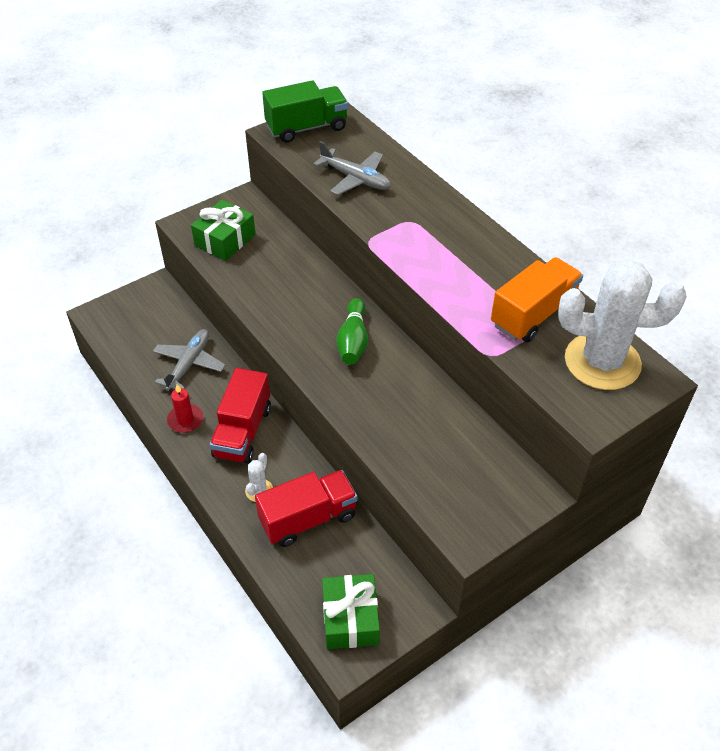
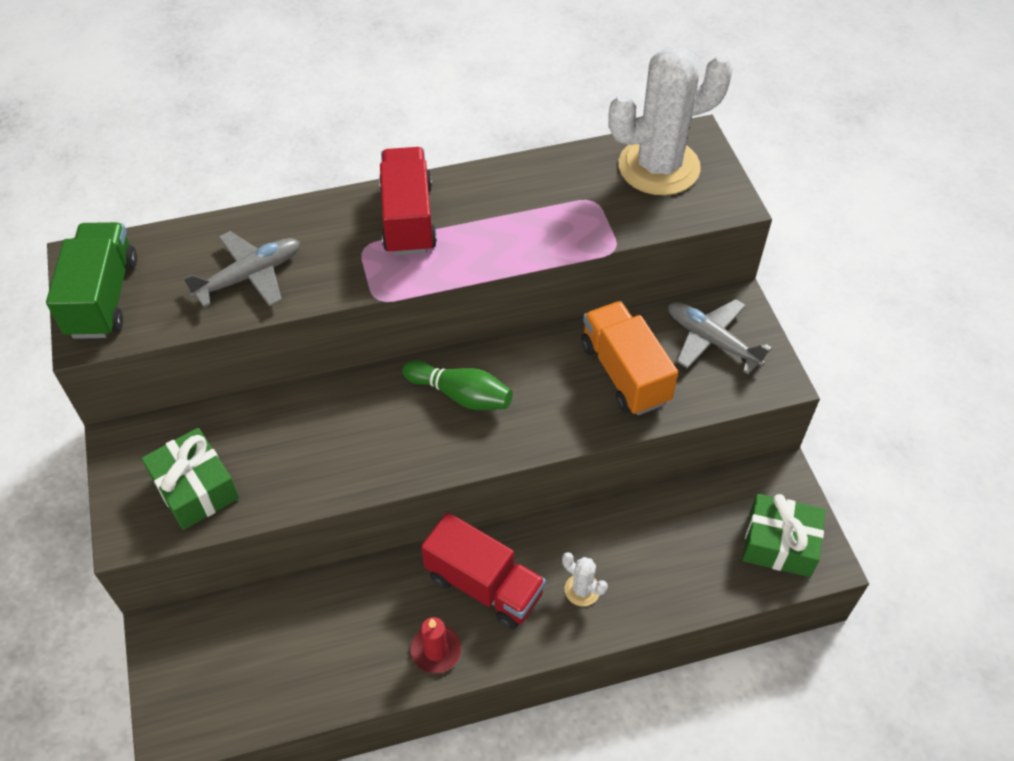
camera: 70 degrees left, 5 degrees up
grey plane [153,329,225,391] -> grey plane moved to [668,299,772,375]
red truck [255,470,357,547] -> red truck moved to [379,147,437,256]
orange truck [491,257,583,342] -> orange truck moved to [581,301,678,415]
white cactus [558,259,687,390] -> white cactus turned 45 degrees clockwise [608,46,733,195]

